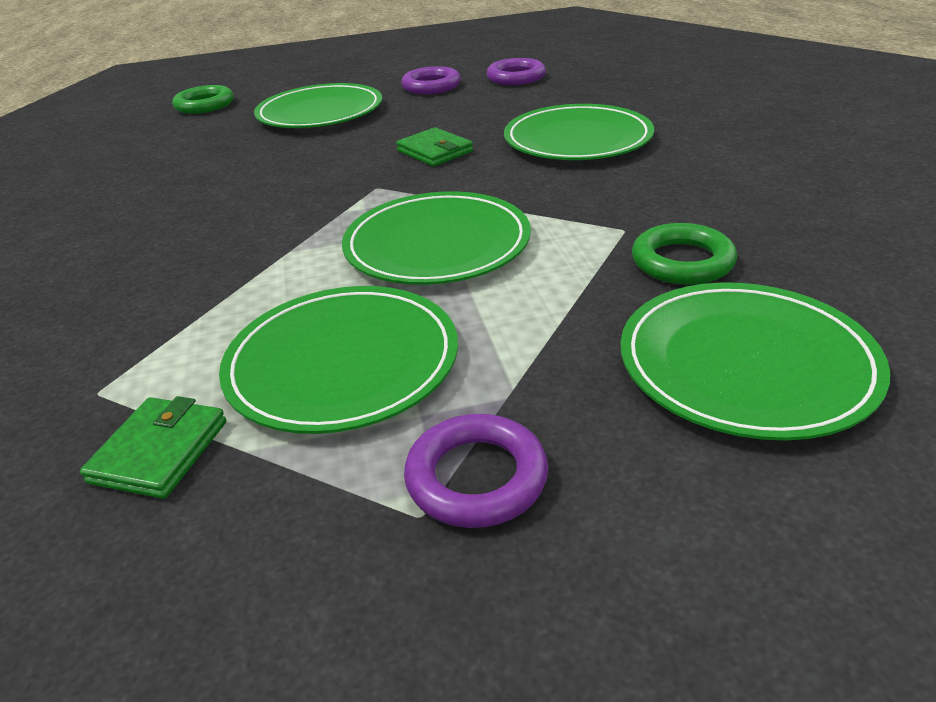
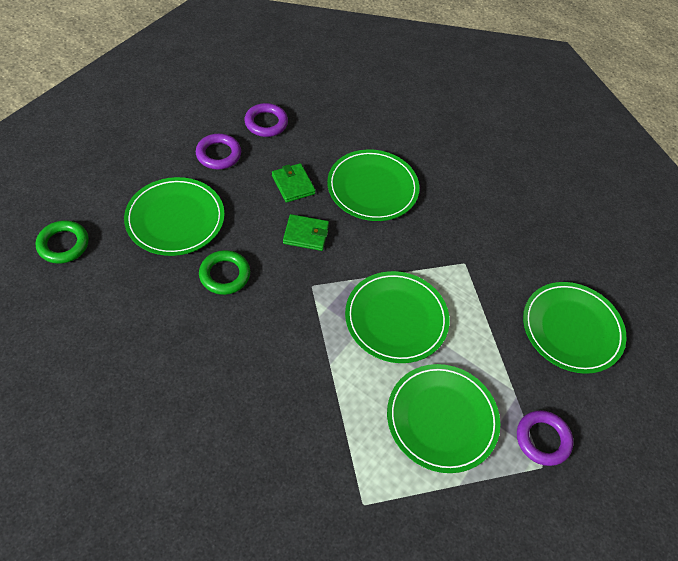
camera: 50 degrees left, 20 degrees up
green wallet [80,396,226,499] -> green wallet moved to [272,163,316,203]
green ring [632,223,737,285] -> green ring moved to [199,250,250,295]

